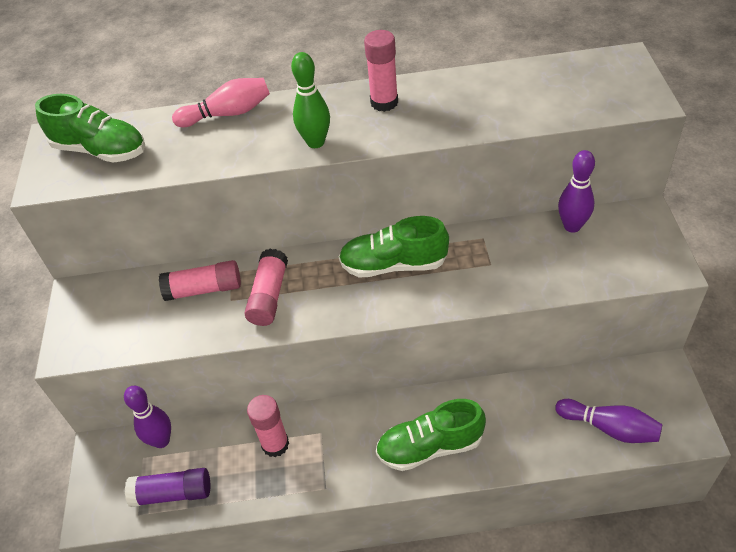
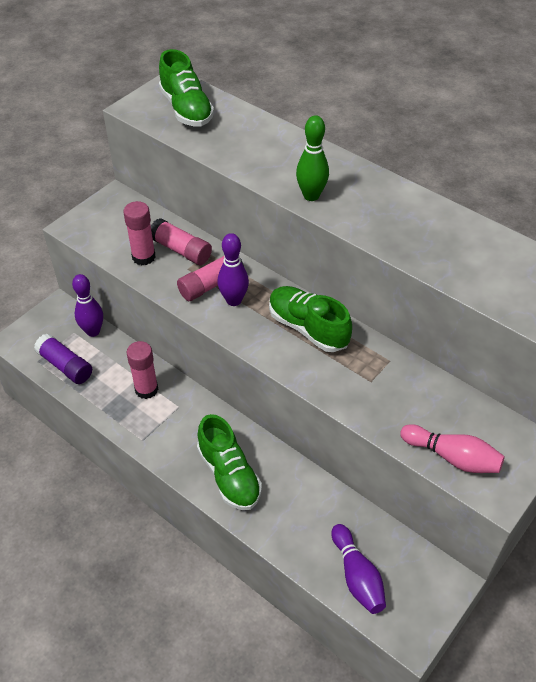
camera: 40 degrees right, 0 degrees up
pink bowling pin [172,78,270,127] -> pink bowling pin moved to [400,424,505,473]
pink glue stick [364,30,398,112] -> pink glue stick moved to [123,201,156,265]
green shoe [376,399,486,471] -> green shoe turned 150 degrees counterclockwise [197,414,262,510]
purple bowling pin [558,150,595,233] -> purple bowling pin moved to [218,233,249,306]

